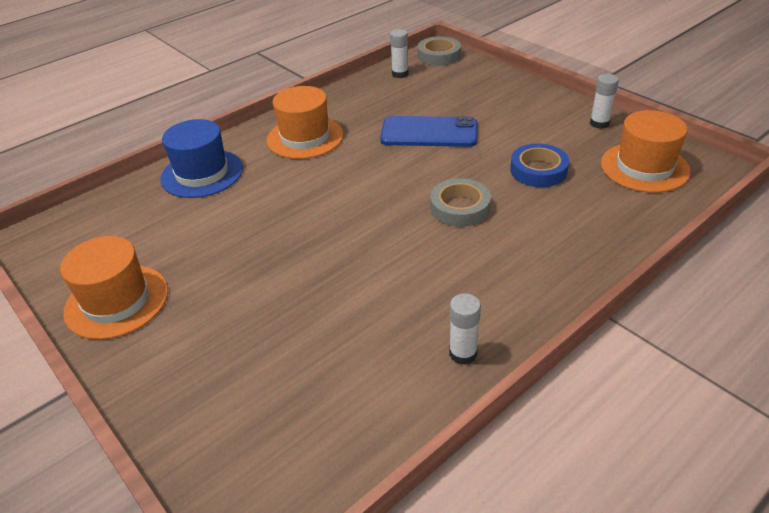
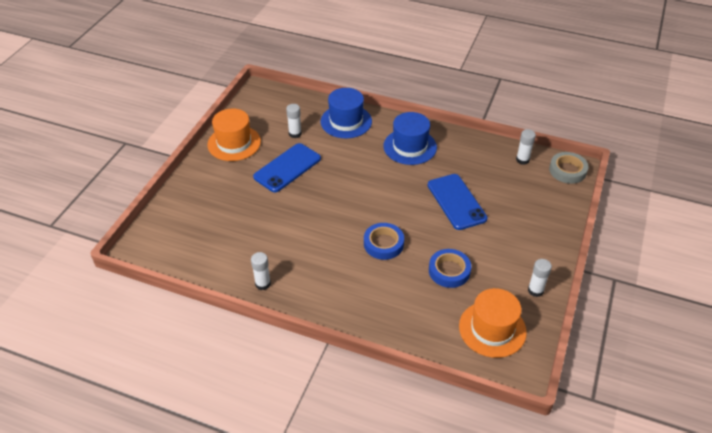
camera: 60 degrees right, 5 degrees up
orange hat [267,86,343,159] -> blue hat [383,112,437,165]
grey tape [430,178,491,227] -> blue tape [364,223,404,260]
none -> blue phone [253,143,321,192]
none -> white glue stick [286,104,302,138]

